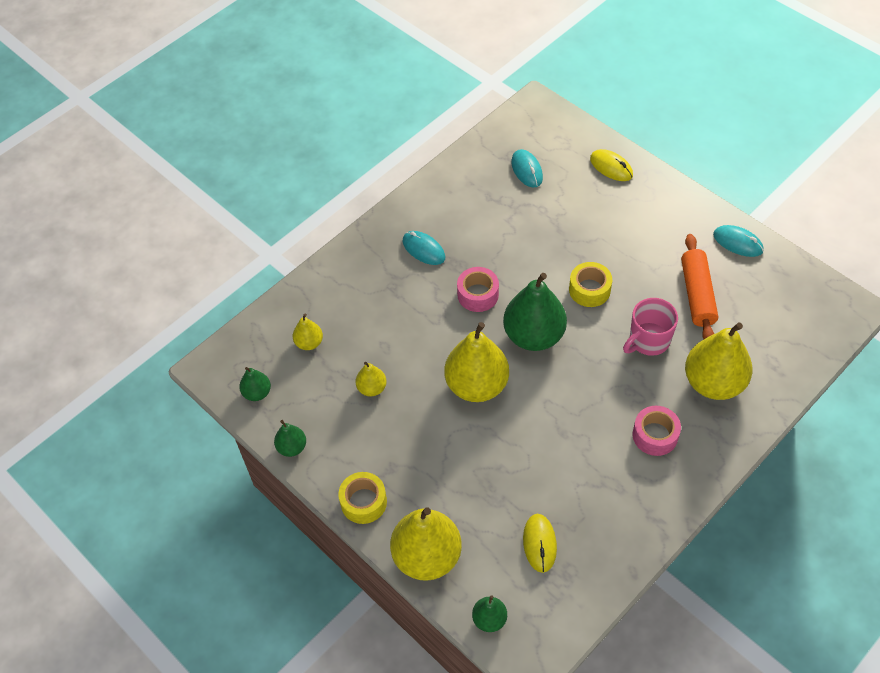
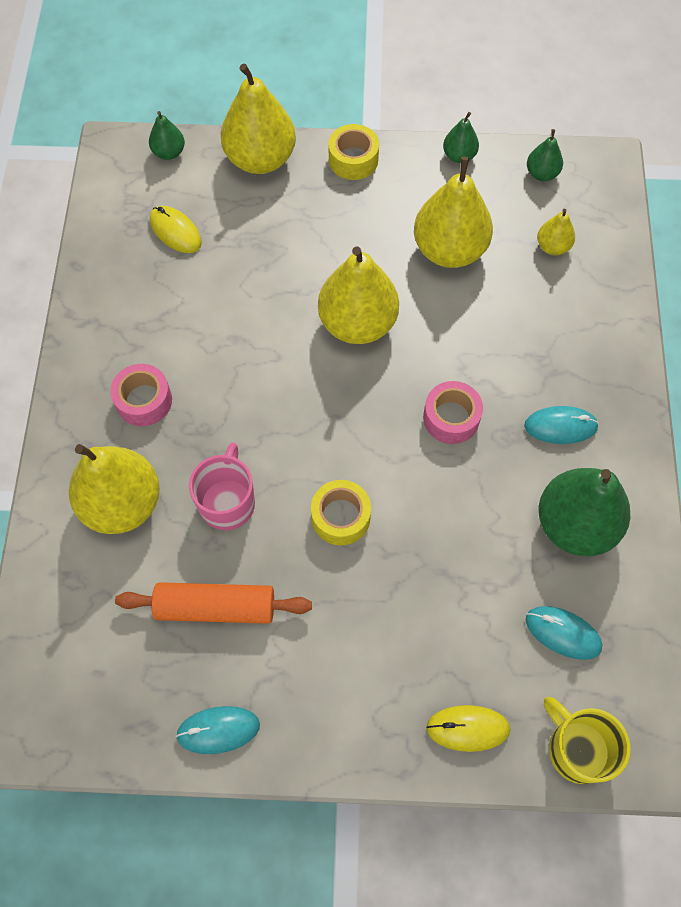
camera: 135 degrees right, 10 degrees up
yellow pear [355,362,387,397] -> yellow pear [414,156,493,268], size x2.07
green pear [503,273,567,351] -> green pear moved to [539,468,630,556]
orange rolling pin [681,234,718,339] -> orange rolling pin turned 45 degrees counterclockwise [115,582,312,624]
none -> yellow mug [544,697,630,784]

